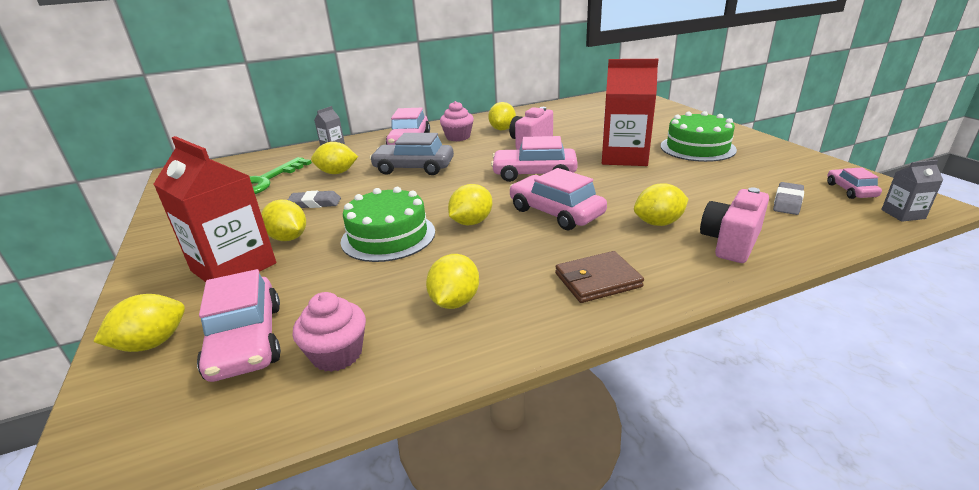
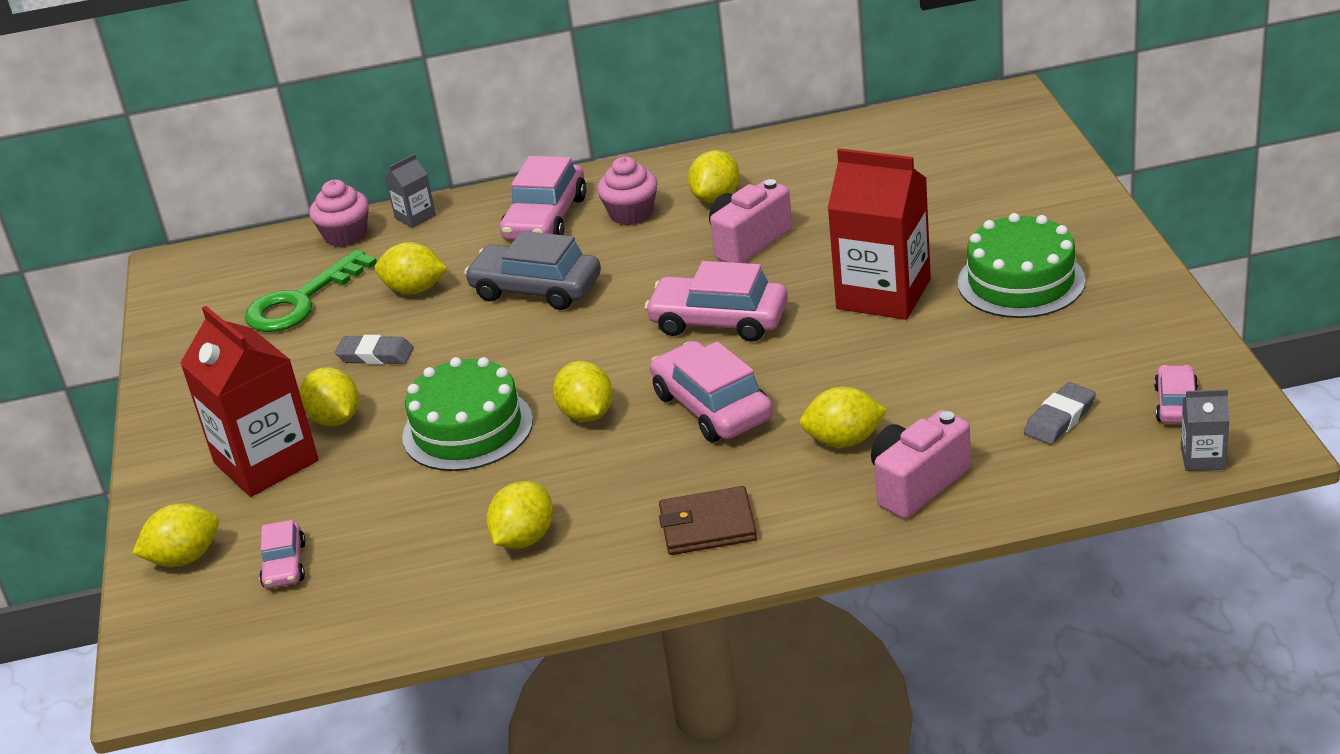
camera: 15 degrees right, 5 degrees up
pink car [197,269,281,382] -> pink car [259,520,306,588], size x0.55
pink cupcake [293,292,366,372] -> pink cupcake moved to [309,179,369,247]
yellow lemon [448,184,492,225] -> yellow lemon turned 75 degrees counterclockwise [553,361,613,422]

